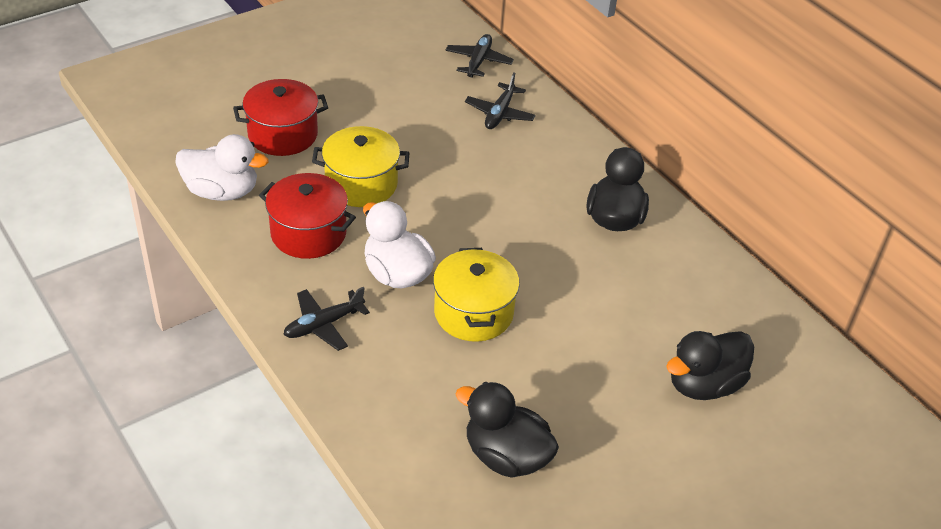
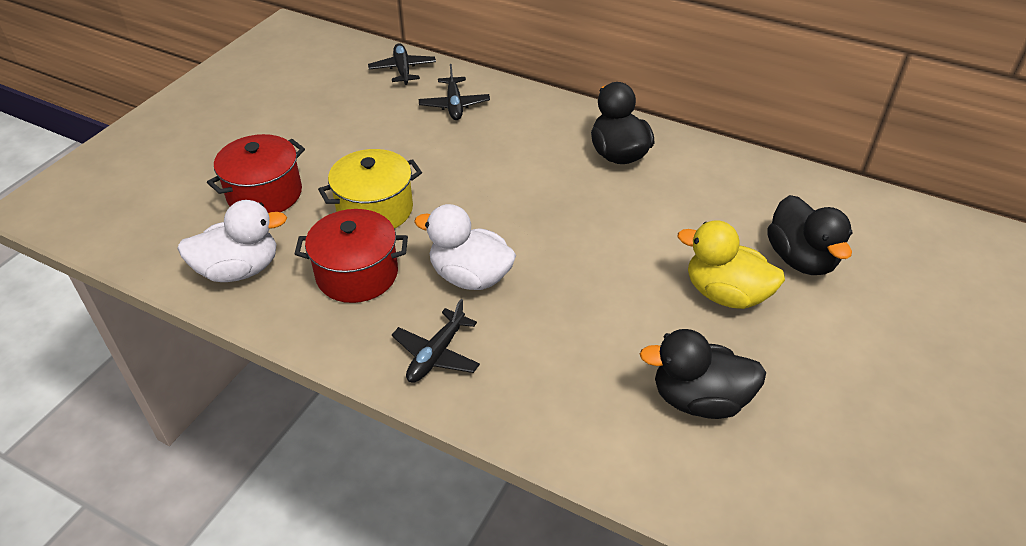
camera: 25 degrees left, 0 degrees up
yellow pot [433,248,520,342] -> none
black duck [666,331,754,400] -> black duck turned 45 degrees counterclockwise [767,195,853,275]
none -> yellow duck [678,220,785,309]

